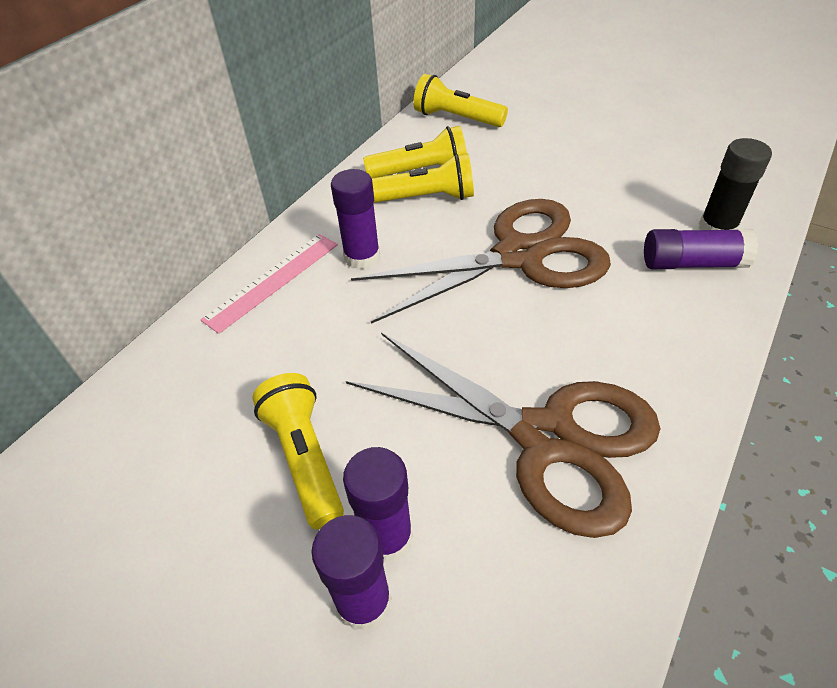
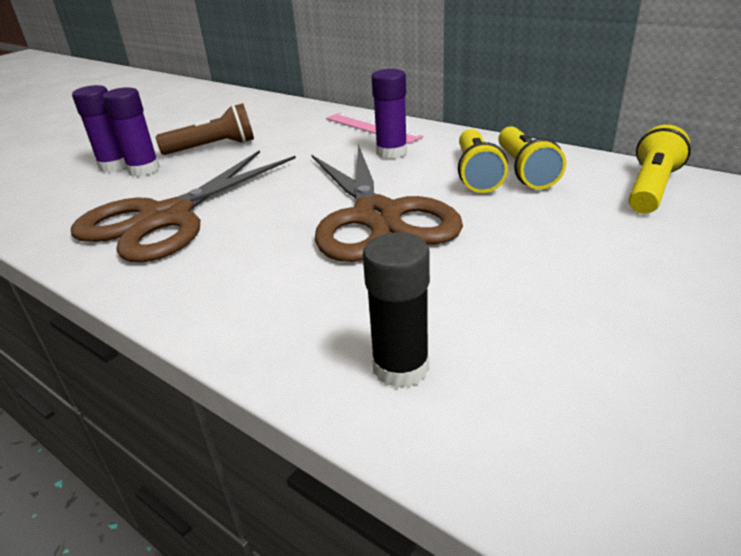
camera: 95 degrees right, 15 degrees down
yellow flashlight [252,373,344,529] -> brown flashlight [155,103,254,155]
purple glue stick [644,229,758,269] -> none

